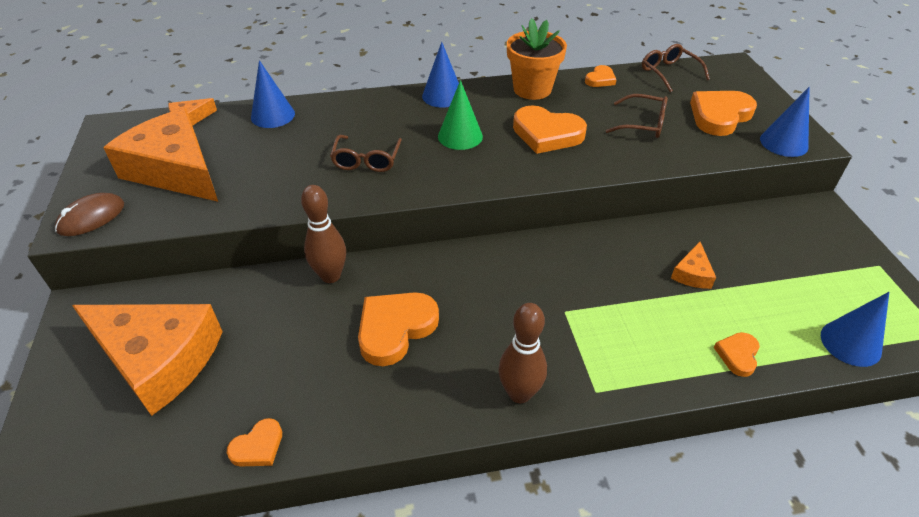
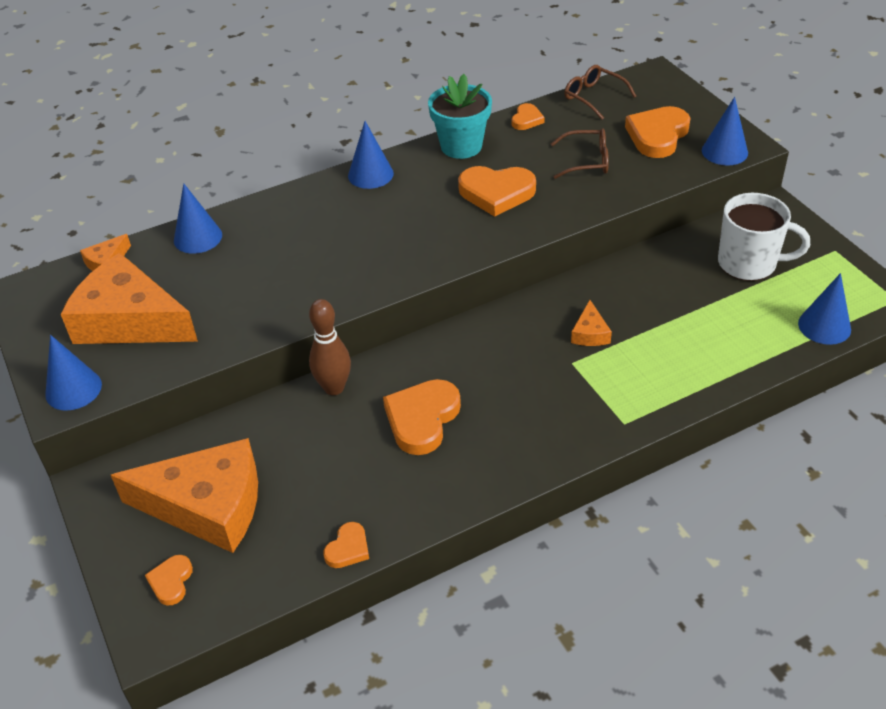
camera: 15 degrees left, 0 degrees up
brown mouse [55,193,124,236] -> blue cone [45,335,102,411]
brown glasses [330,135,402,172] -> none
green cone [438,80,483,150] -> none
brown bowling pin [498,303,547,403] -> none
orange flower pot [507,18,567,100] -> turquoise flower pot [428,74,492,159]
orange cheese [671,242,716,289] -> orange cheese moved to [571,300,612,346]
orange heart [713,332,760,377] -> orange heart moved to [145,555,193,606]
none -> white mug [718,193,810,281]

